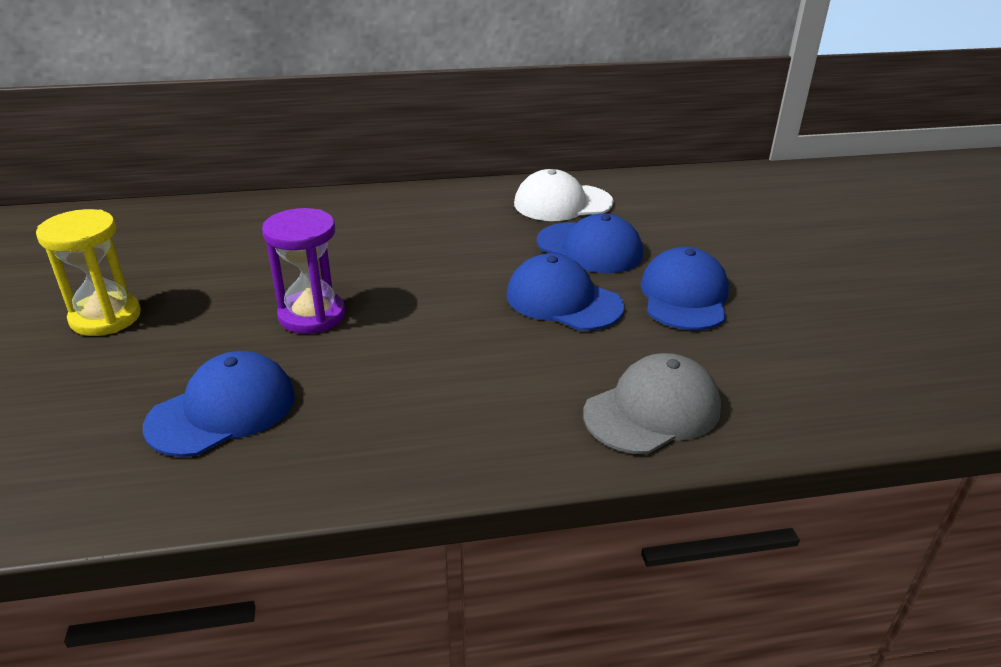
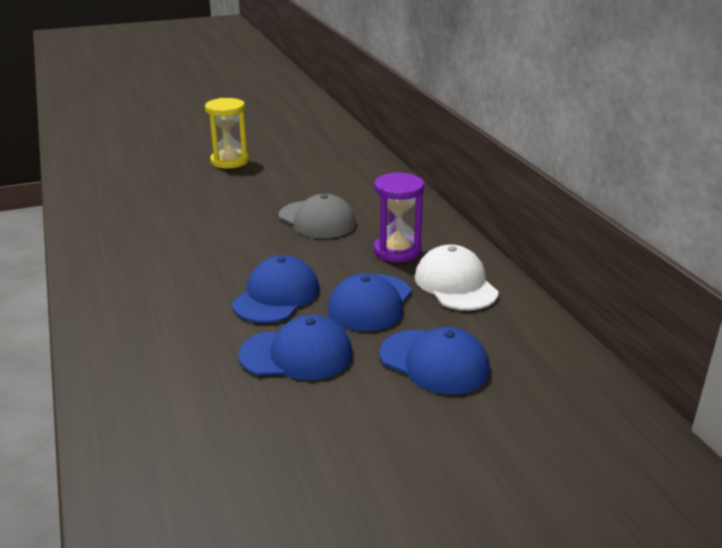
camera: 80 degrees right, 5 degrees down
blue cap [143,351,295,457] -> blue cap moved to [379,327,490,395]
purple hourglass [262,208,345,334] -> purple hourglass moved to [374,172,425,262]
grey cap [583,353,721,454] -> grey cap moved to [279,194,356,238]

